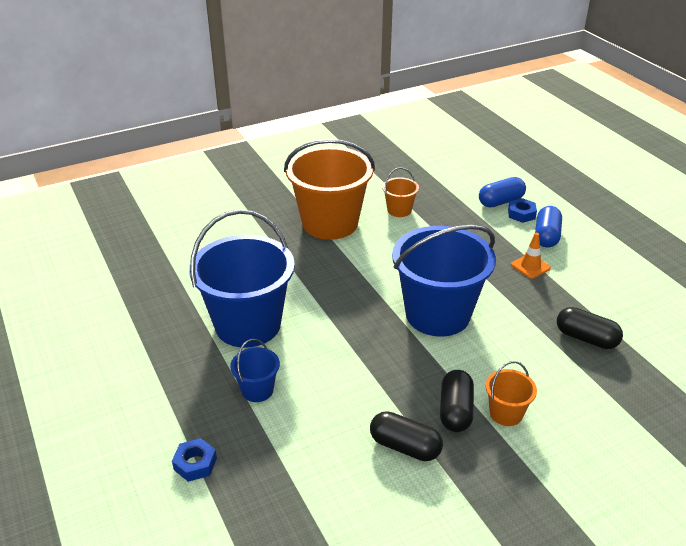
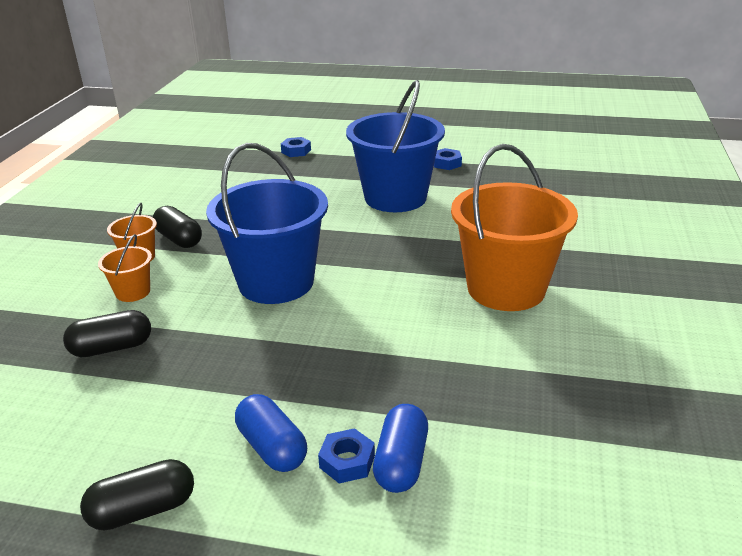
camera: 130 degrees right, 5 degrees down
blue bucket [230,339,280,402] -> none
black capsule [370,411,443,461] -> black capsule moved to [80,459,194,531]
orange bucket [382,167,419,217] -> orange bucket moved to [98,234,152,302]
orange traffic cone [511,233,551,279] -> none
none -> blue nut [434,148,462,170]

